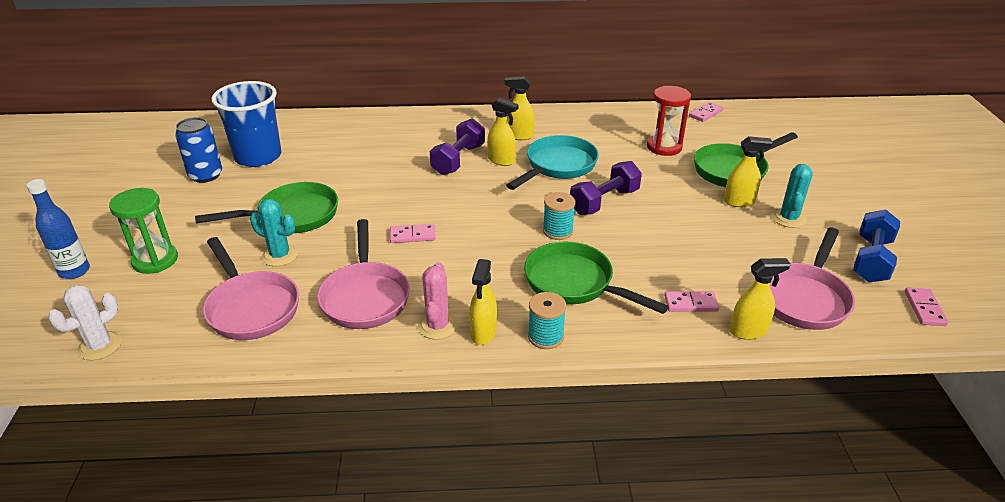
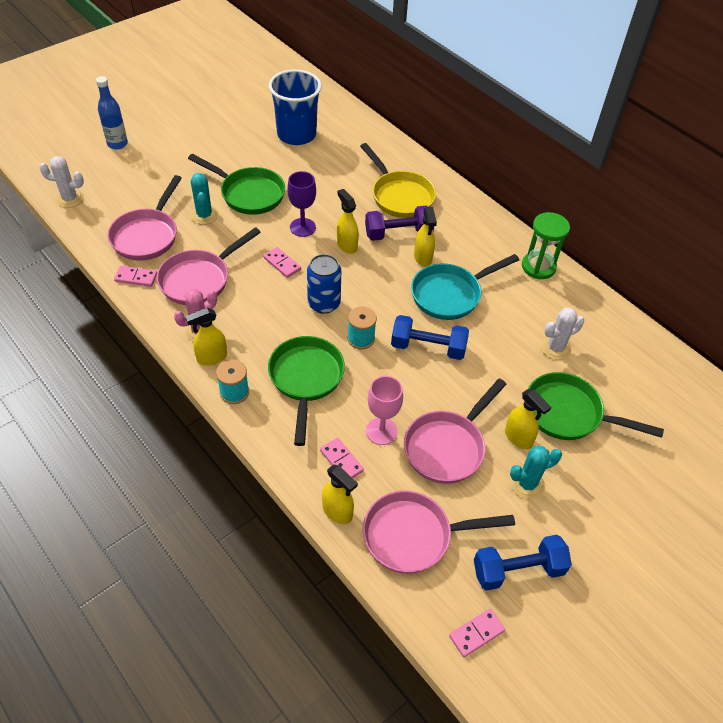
camera: 50 degrees right, 15 degrees up
green hourglass [109,188,178,274] -> green hourglass moved to [522,212,570,279]
blue can [175,117,222,183] -> blue can moved to [307,254,341,314]
yellow spray bottle [504,76,535,140] -> yellow spray bottle moved to [337,189,359,254]
turquoise pan [506,135,599,190] -> turquoise pan turned 150 degrees clockwise [411,254,519,320]
purple dumbbell [570,161,642,215] -> blue dumbbell [391,315,469,360]
red hourglass [647,86,691,156] -> white cactus [541,308,584,360]
pink domino [689,102,723,122] -> pink domino moved to [114,266,157,287]
none -> purple goblet [287,171,316,237]
none -> yellow pan [360,143,436,218]
none -> pink goblet [366,376,403,445]
none -> pink pan [404,378,507,484]

